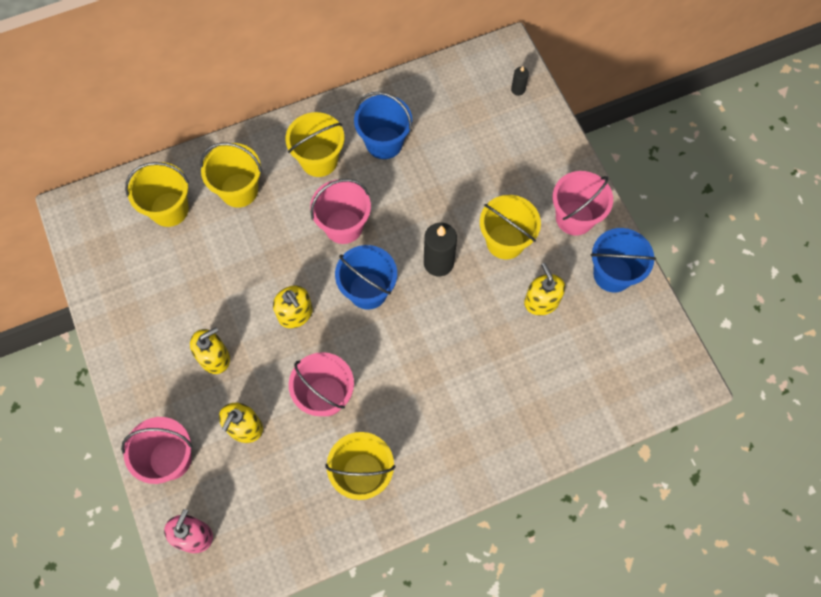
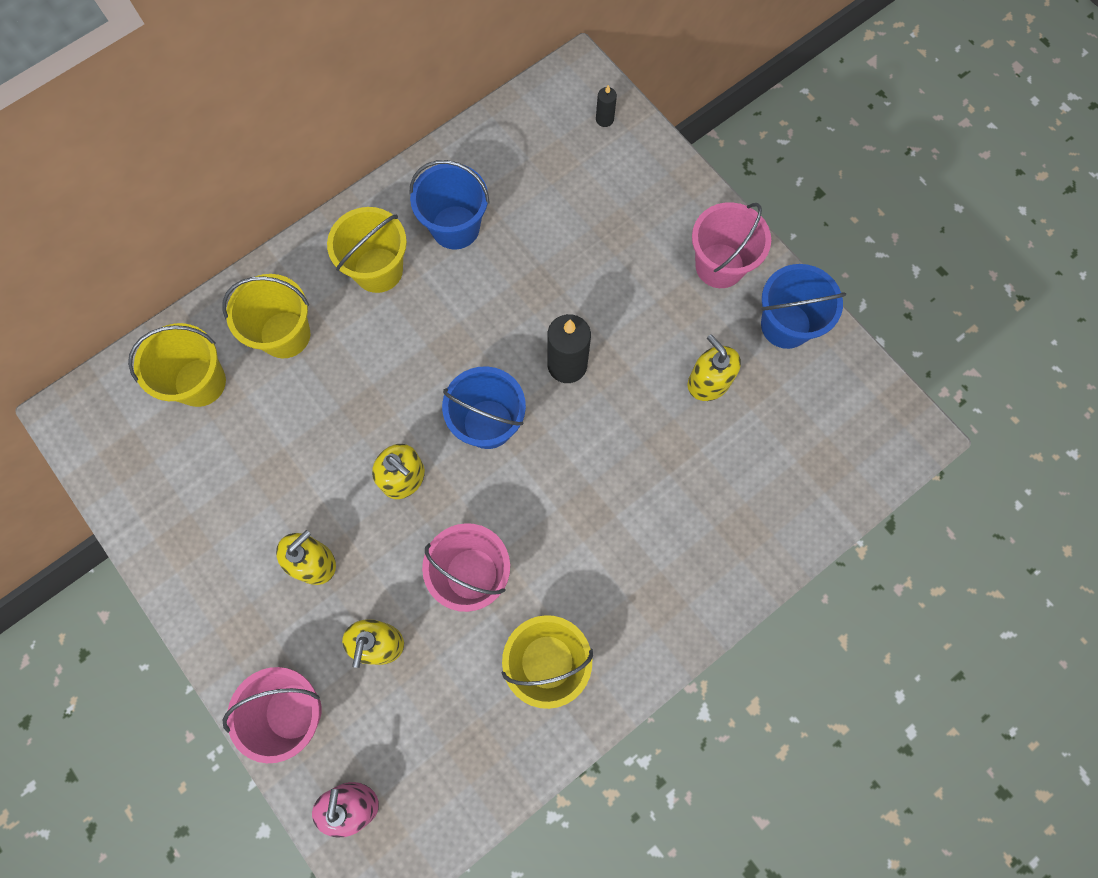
camera: 15 degrees left, 5 degrees up
pink bucket [310,179,371,244] -> none
yellow bucket [480,195,541,259] -> none

